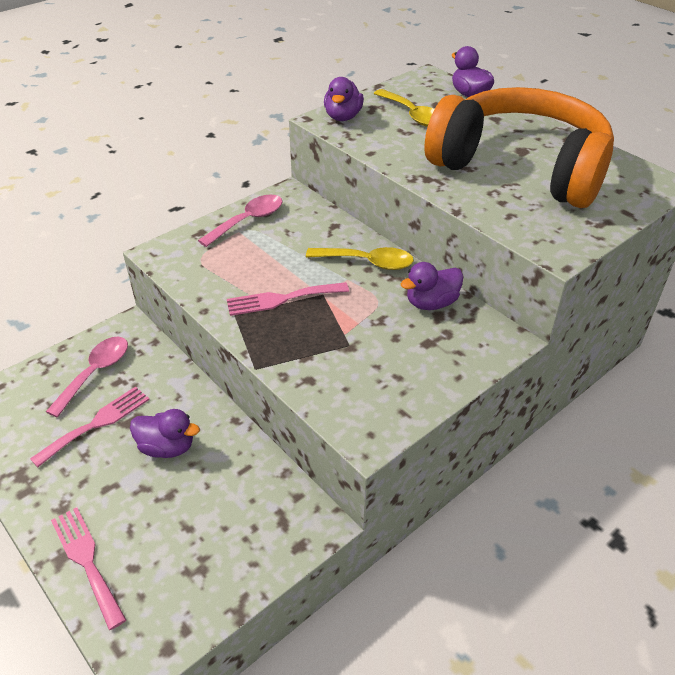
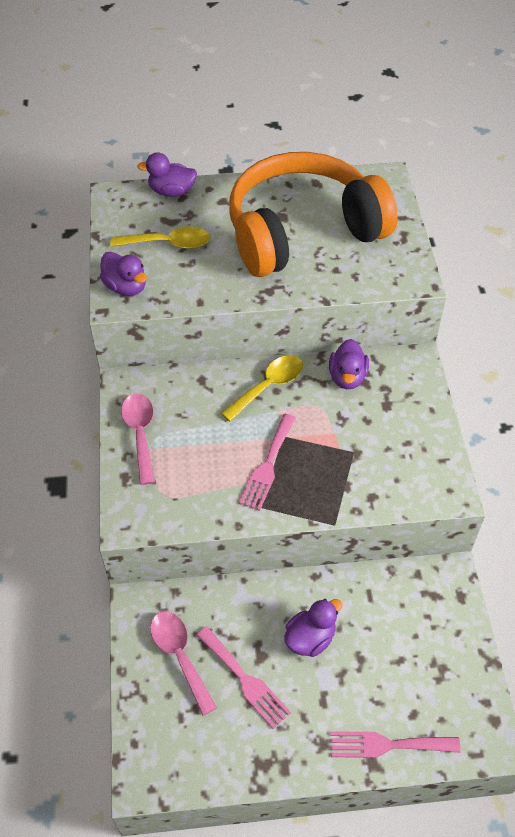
camera: 55 degrees left, 10 degrees up
pink fork [30,386,150,467] -> pink fork turned 150 degrees clockwise [197,626,291,729]

